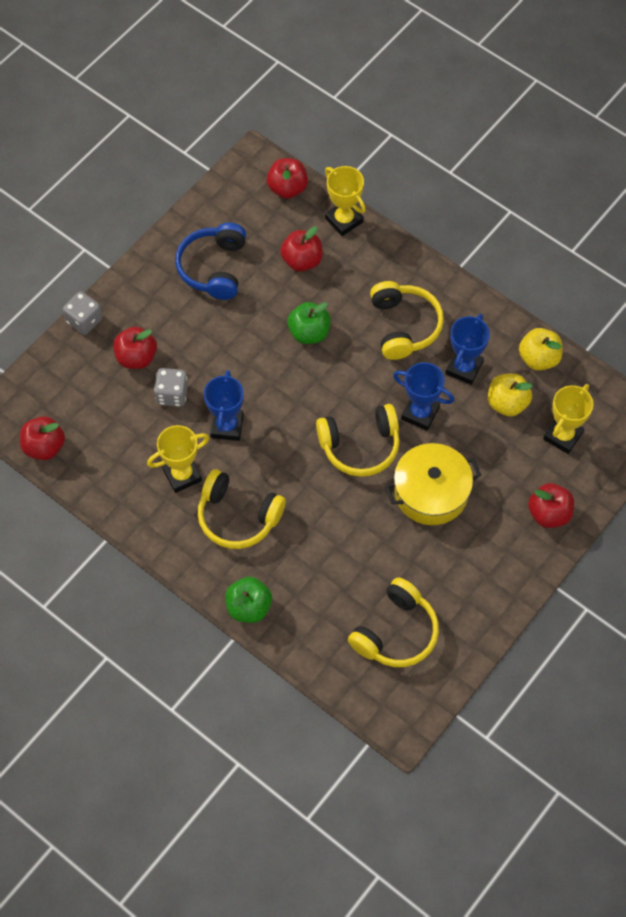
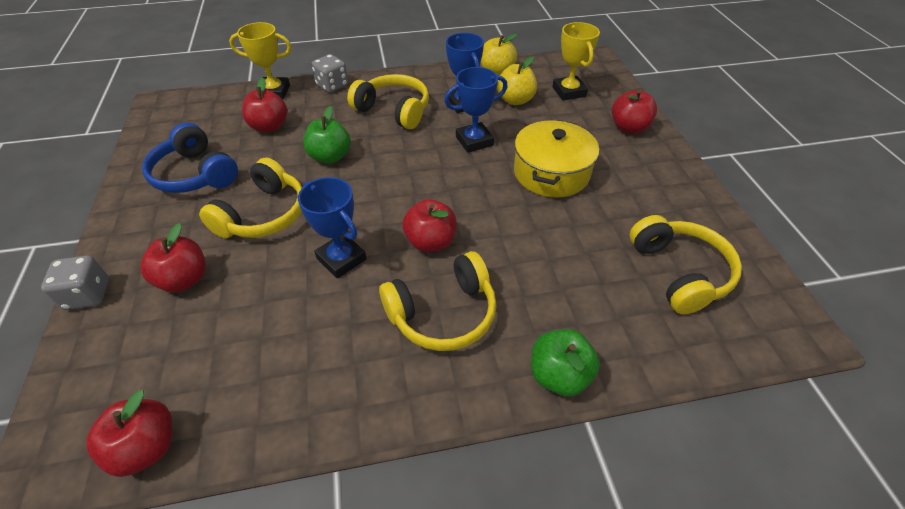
camera: 50 degrees left, 15 degrees down
yellow trophy [147,425,209,493] -> none
grey dice [154,368,188,407] -> grey dice moved to [311,54,348,93]
red apple [267,158,308,199] -> red apple moved to [403,199,457,252]
yellow headphones [316,404,400,477] -> yellow headphones moved to [199,158,302,238]

